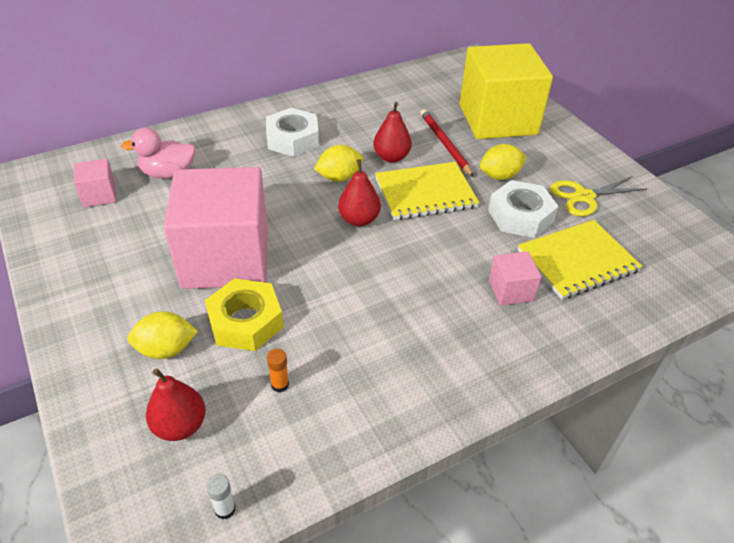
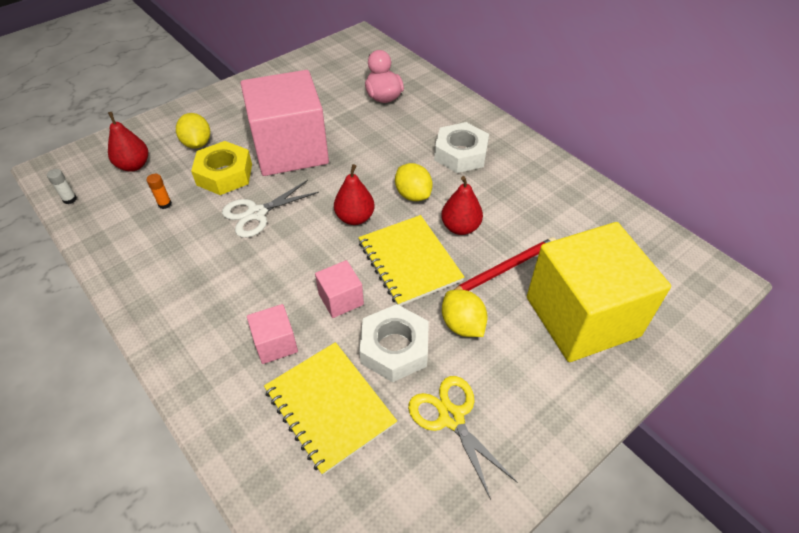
camera: 80 degrees right, 5 degrees up
pink cube [74,159,117,208] -> pink cube moved to [315,260,364,318]
none -> white scissors [222,180,319,238]

